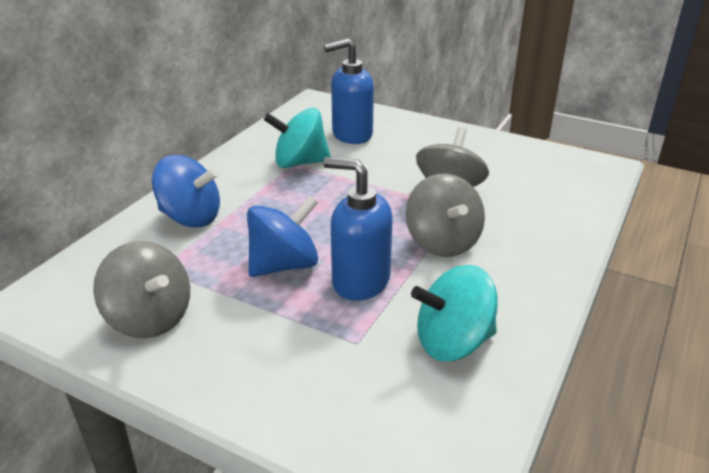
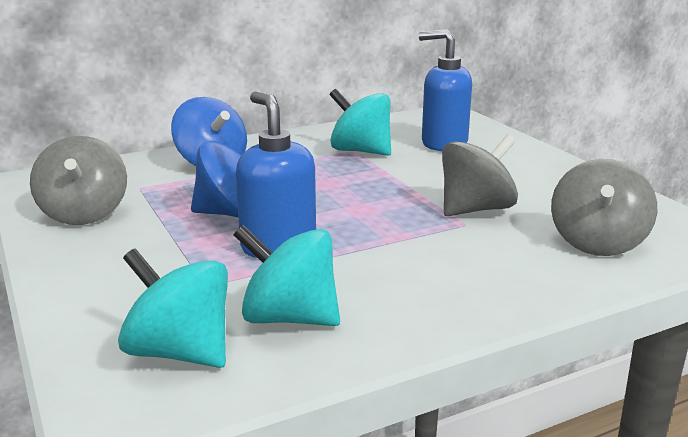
camera: 35 degrees right, 10 degrees down
grey spinning top [406,174,485,257] -> grey spinning top moved to [551,159,657,256]
none -> turquoise spinning top [118,249,228,368]

